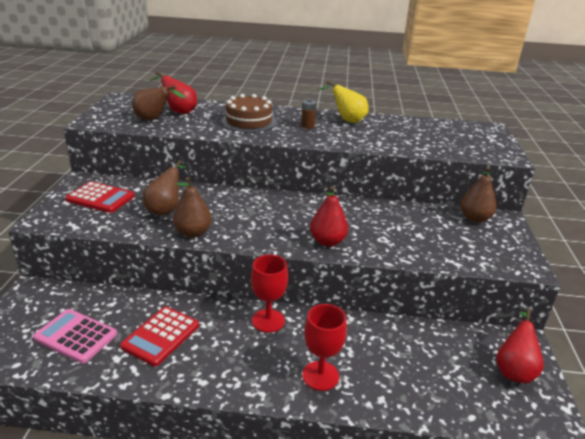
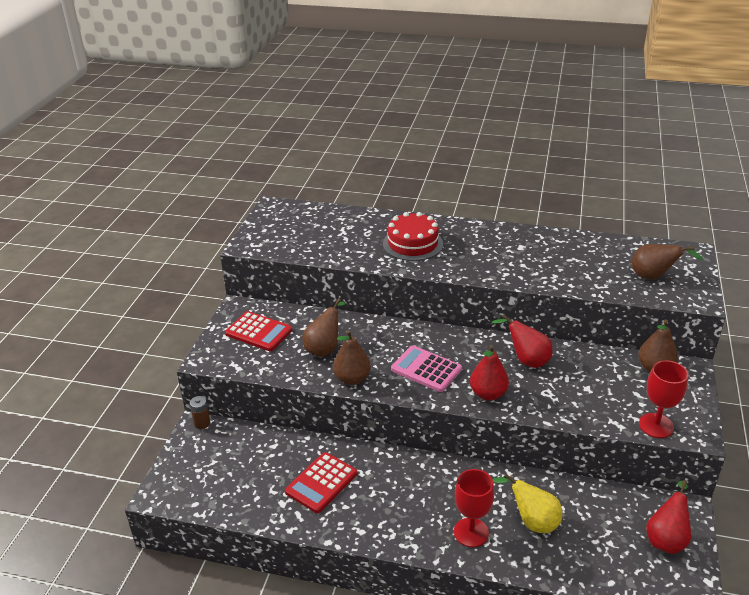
camera: 10 degrees right, 5 degrees up
pink calculator [33,309,117,363] -> pink calculator moved to [391,345,462,392]
brown pear [132,86,185,120] -> brown pear moved to [631,244,703,279]
red pear [149,71,197,114] -> red pear moved to [492,314,553,368]
brown cake [221,94,277,132] -> red cake [383,212,443,261]
red goblet [251,255,288,333] -> red goblet moved to [639,360,688,438]
brown battery [301,99,316,129] -> brown battery moved to [190,396,210,429]
yellow pear [318,81,369,123] -> yellow pear moved to [492,474,562,533]

